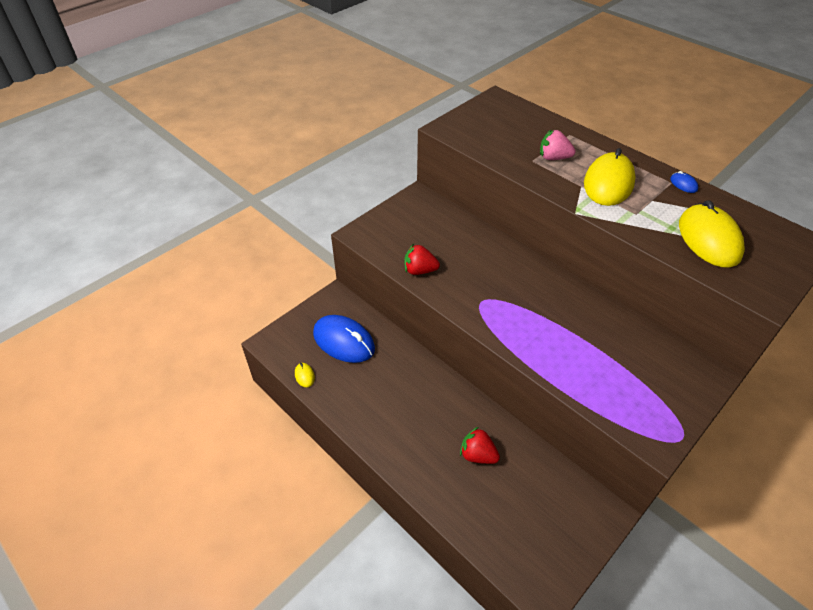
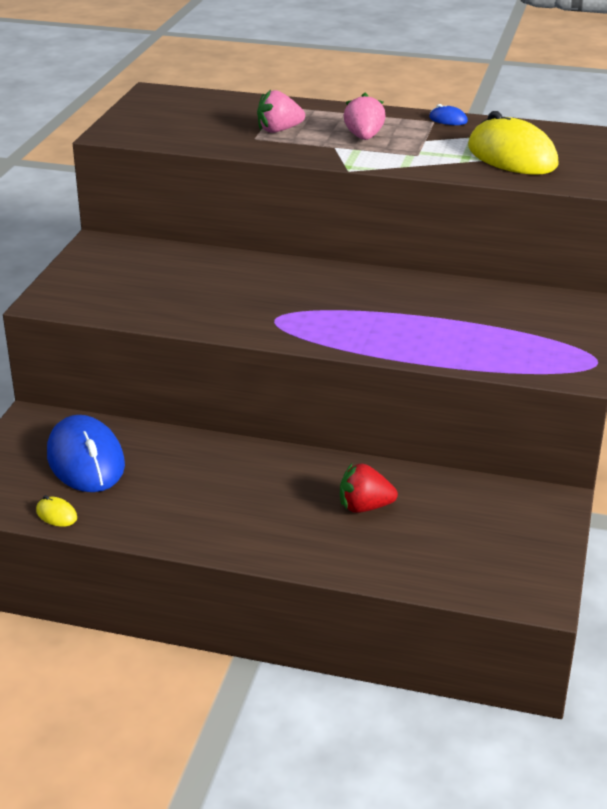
camera: 30 degrees left, 15 degrees down
blue mouse [313,315,375,363] -> blue mouse turned 60 degrees clockwise [47,415,125,492]
red strawberry [404,244,440,275] -> none
yellow mouse [584,148,636,206] -> pink strawberry [344,93,386,140]

